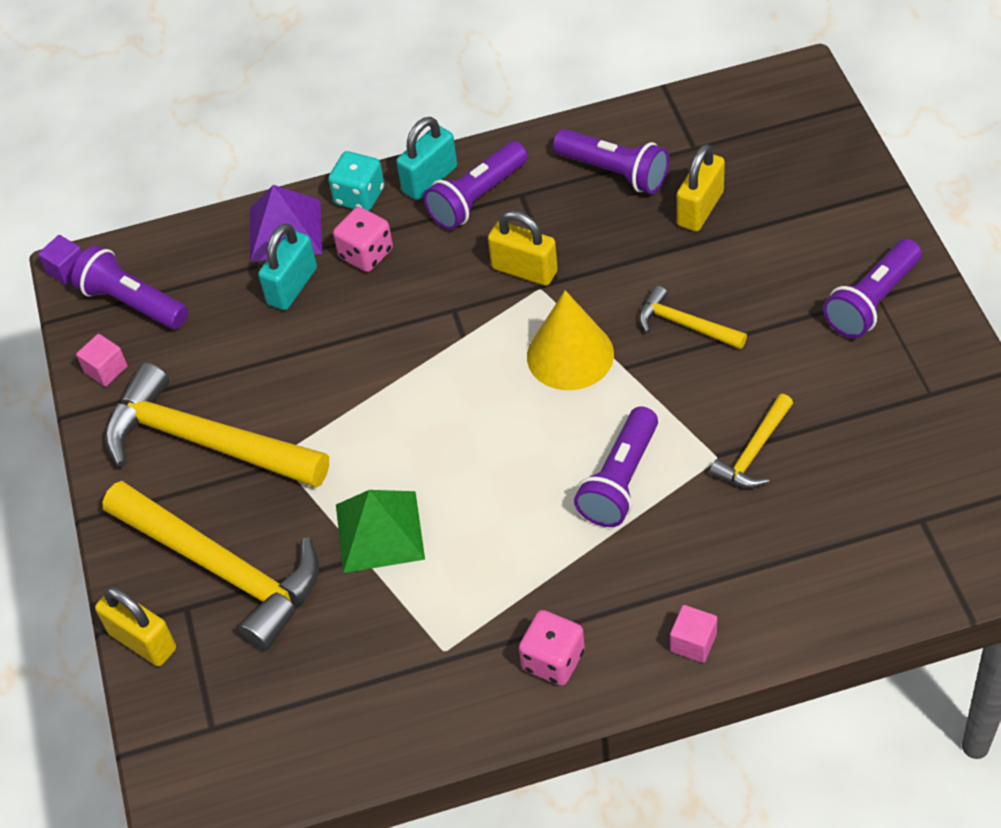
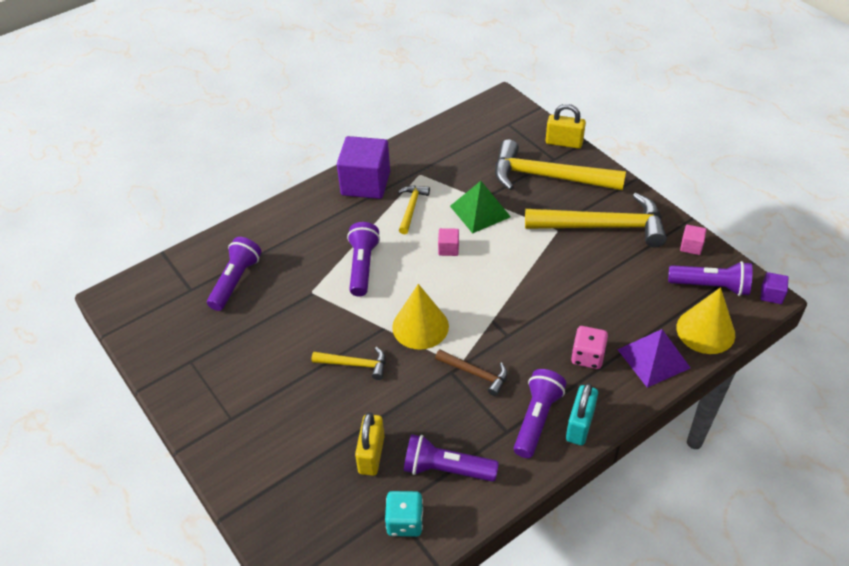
camera: 155 degrees right, 5 degrees down
turquoise padlock [258,223,317,310] -> none
turquoise dice [328,151,384,211] -> turquoise dice moved to [385,491,423,537]
yellow padlock [488,210,558,286] -> brown hammer [435,350,508,396]
pink dice [519,610,585,685] -> purple cube [337,136,390,199]
pink cube [670,605,717,663] -> pink cube moved to [438,228,459,256]
yellow hammer [709,394,793,488] -> yellow hammer moved to [398,186,430,234]
purple flashlight [823,239,922,339] -> purple flashlight moved to [207,237,261,311]
none -> yellow cone [676,287,735,354]

